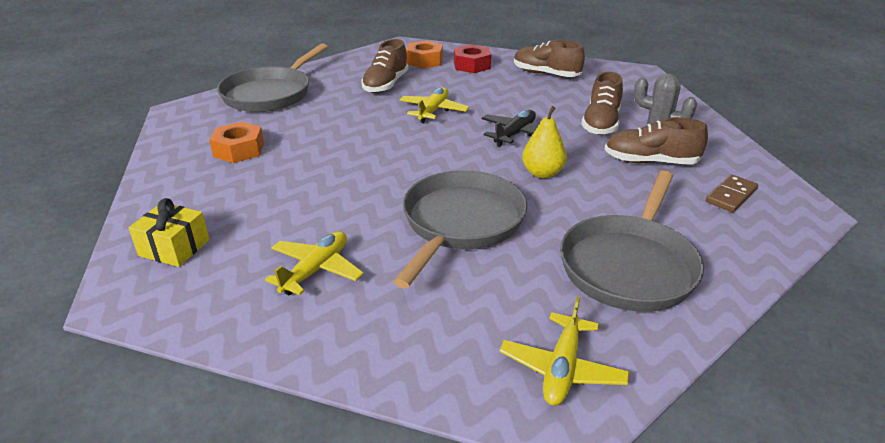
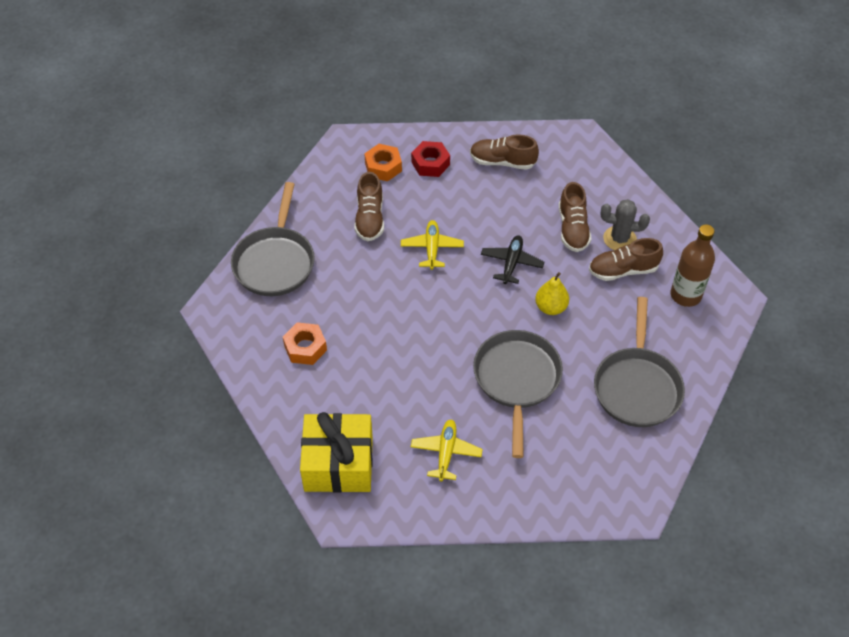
camera: 20 degrees left, 20 degrees up
yellow gift [129,198,210,267] -> yellow gift [300,412,373,493], size x1.84
yellow plane [499,296,630,406] -> none
brown domino [706,175,758,212] -> brown bottle [671,224,715,307]

